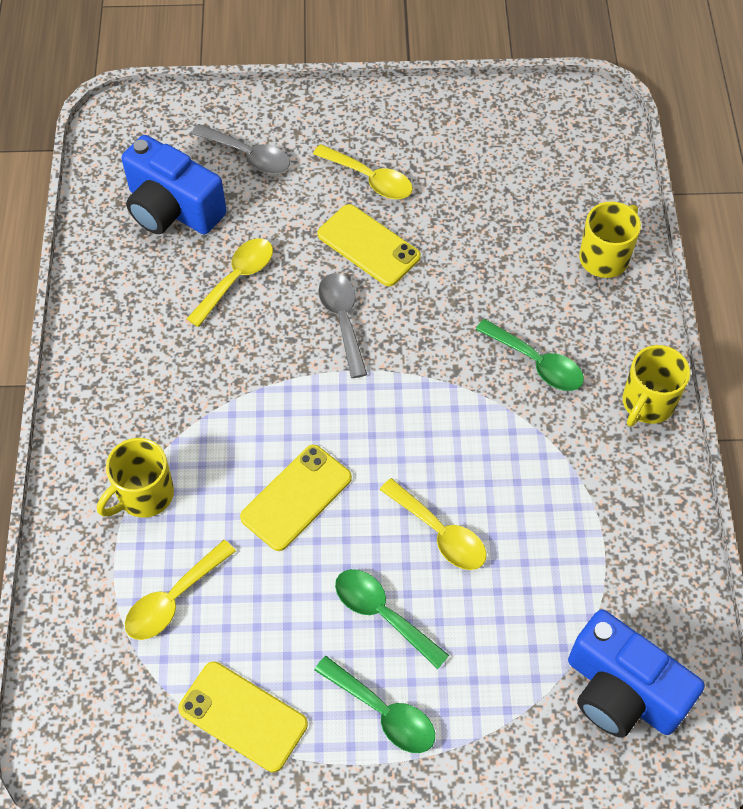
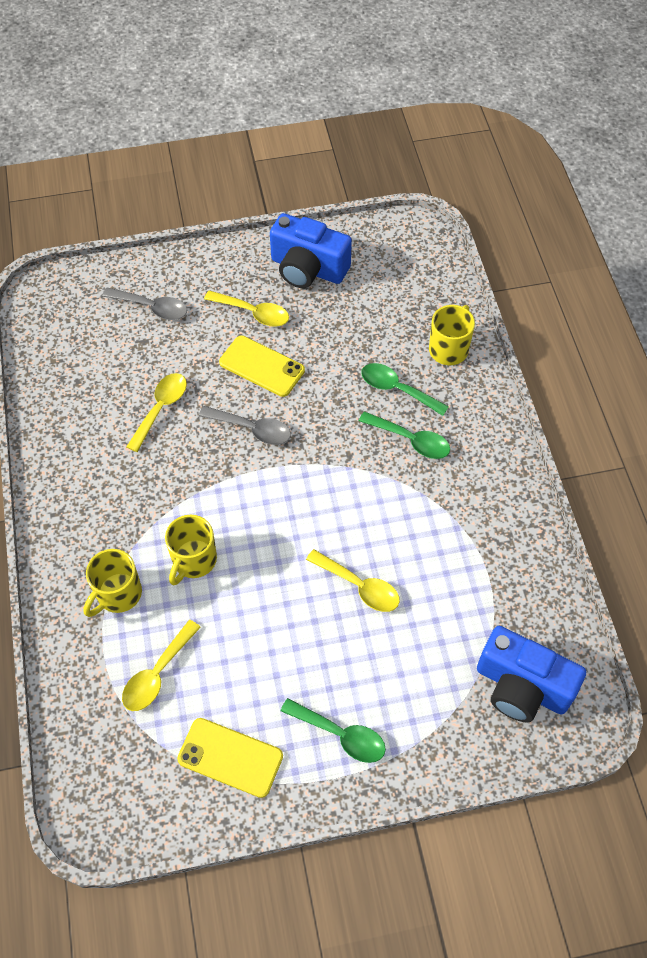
camera: 10 degrees left, 0 degrees up
blue camera [122,135,227,234] -> blue camera moved to [270,213,352,288]
yellow phone [240,445,352,551] -> none
grey spoon [318,274,367,378] -> grey spoon turned 135 degrees clockwise [199,406,291,445]
green spoon [335,569,450,669] -> green spoon moved to [361,363,449,416]
yellow mug [623,345,690,427] -> yellow mug moved to [165,515,217,585]

